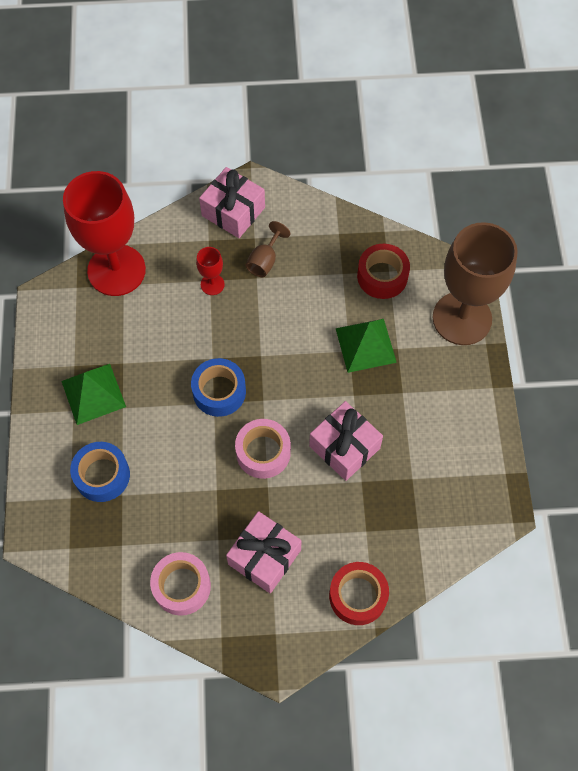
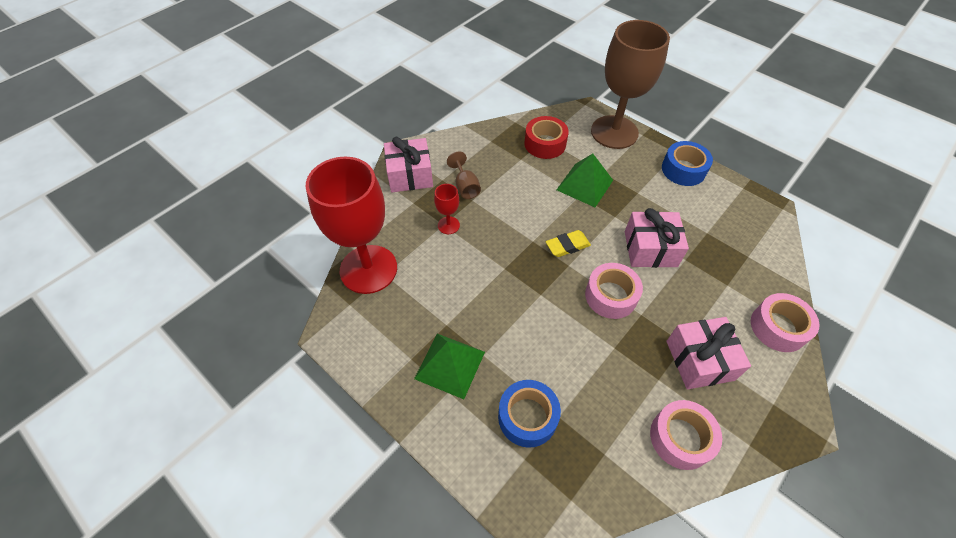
camera: 45 degrees left, 10 degrees down
blue tape [191,358,246,417] -> blue tape moved to [662,141,713,186]
red tape [329,562,389,625] -> pink tape [751,293,819,352]
none -> yellow eraser [546,230,591,257]

